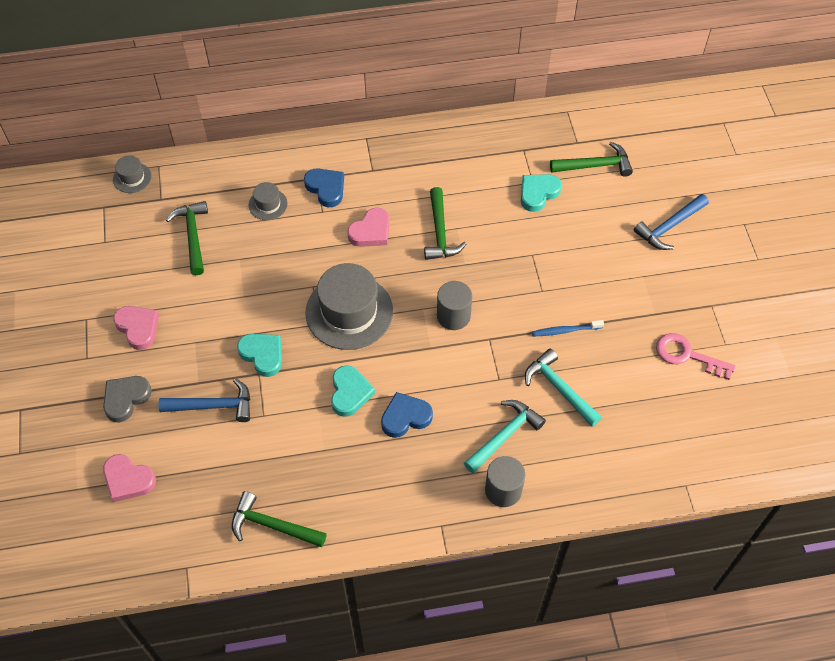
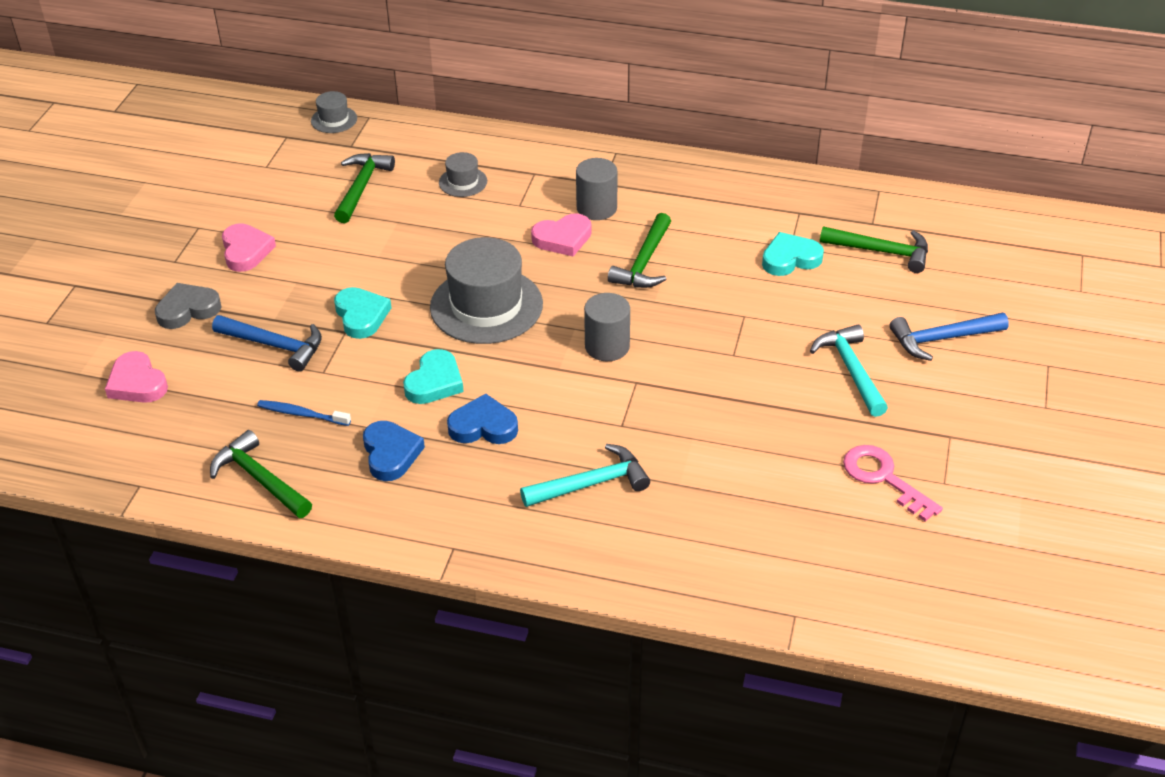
camera: 25 degrees right, 15 degrees down
blue heart [304,168,344,207] -> blue heart moved to [363,421,425,481]
grey cylinder [485,456,525,507] -> grey cylinder moved to [576,158,618,220]
turquoise hammer [525,349,602,427] -> turquoise hammer moved to [810,325,888,417]
blue toothbrush [532,320,604,336] -> blue toothbrush moved to [257,400,351,426]

